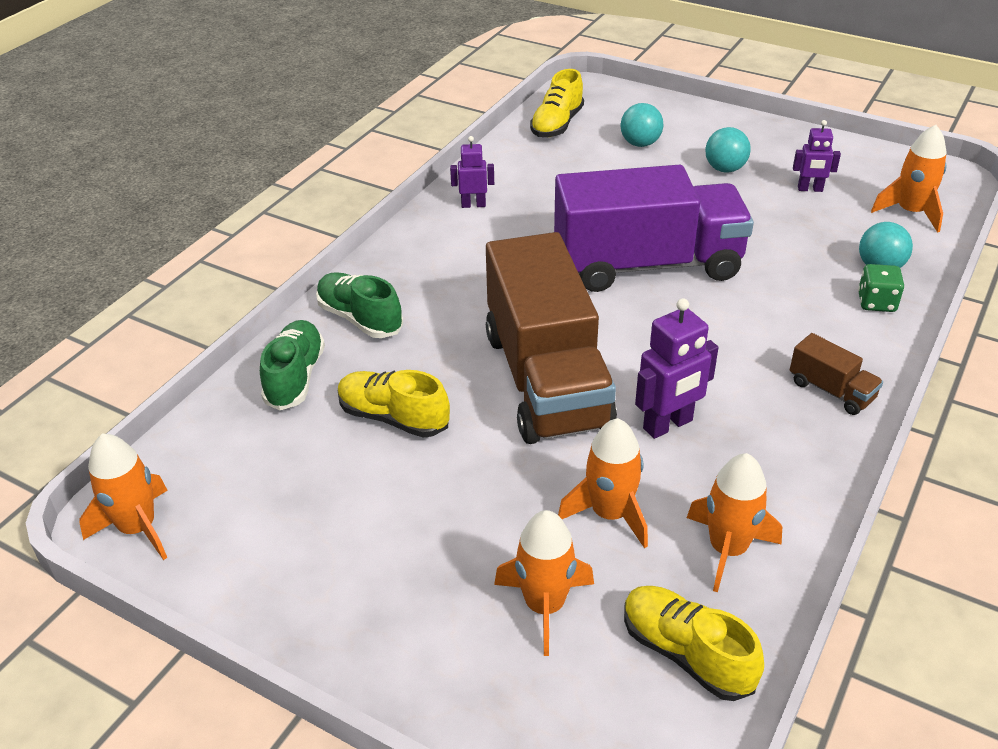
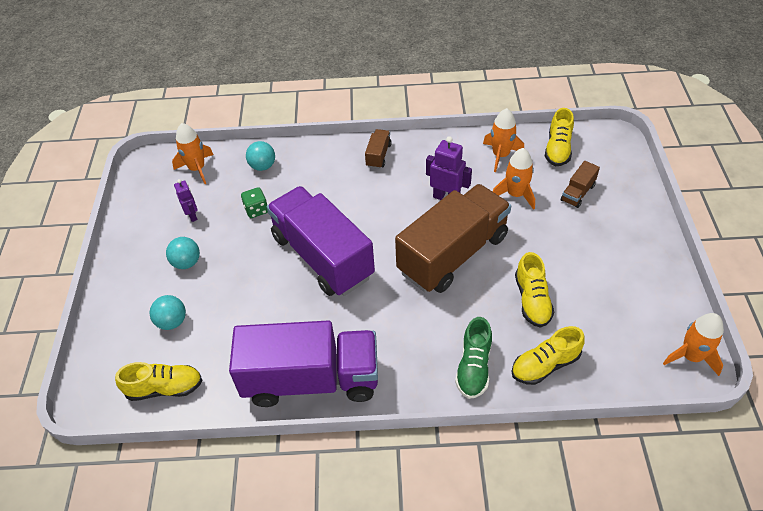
camera: 120 degrees left, 10 degrees up
green shoe [260,320,325,410] -> yellow shoe [511,326,585,385]
purple robot [450,136,494,208] -> purple truck [229,321,378,407]
orange rocket [494,510,594,656] -> brown truck [561,161,600,208]
green dice [858,264,904,312] -> green dice moved to [241,187,268,218]

